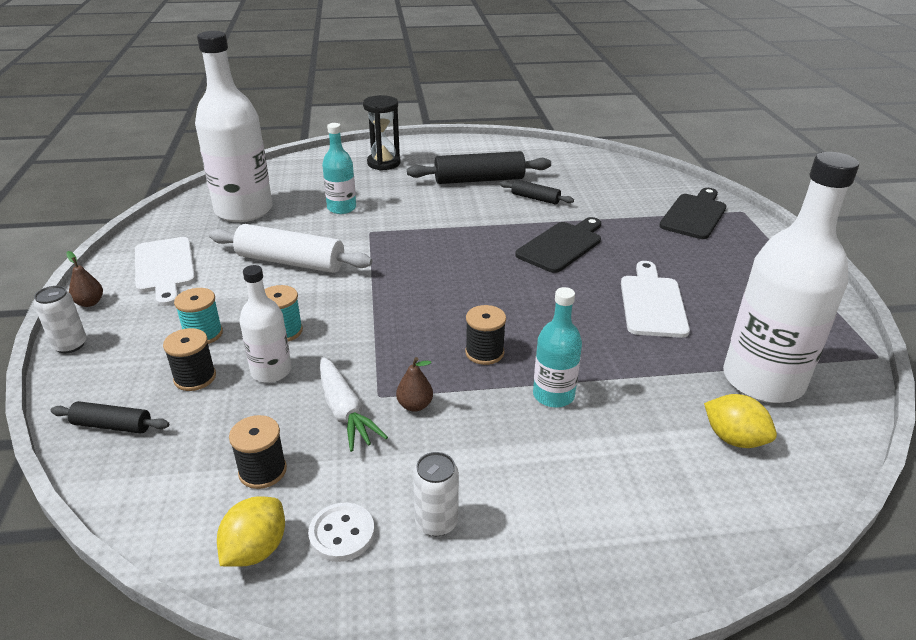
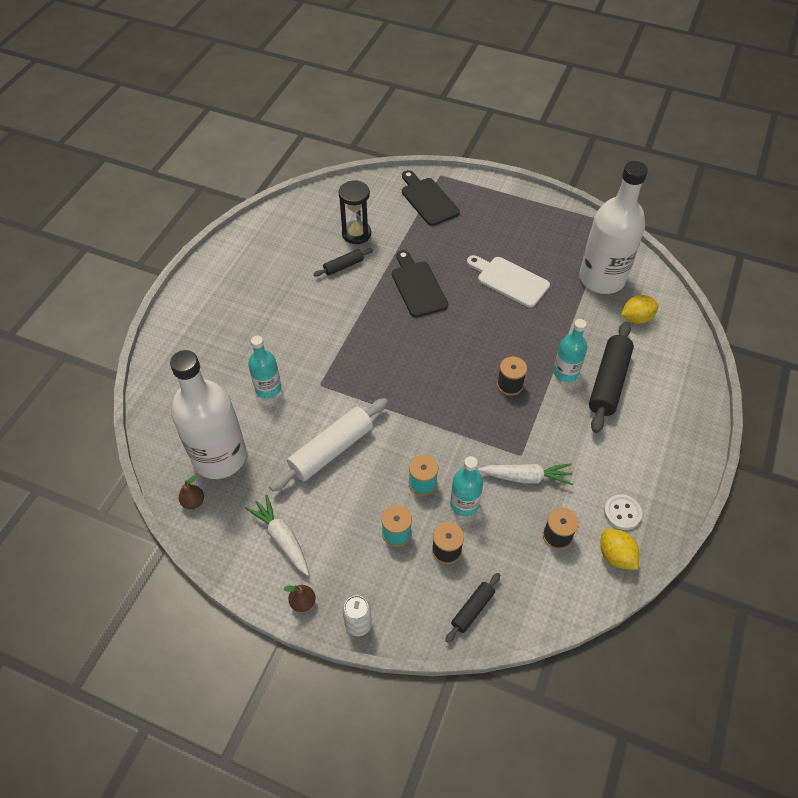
camera: 60 degrees left, 20 degrees up
white cutting board [135,237,195,306] -> white carrot [245,494,309,576]
white bottle [240,265,292,383] -> turquoise bottle [450,456,483,516]
black hourglass [363,95,401,171] -> black hourglass moved to [339,180,371,244]
brown pear [396,357,433,412] -> brown pear moved to [179,475,204,509]
black rolling pin [407,151,551,184] -> black rolling pin moved to [589,321,634,433]
white can [413,452,459,536] -> none

